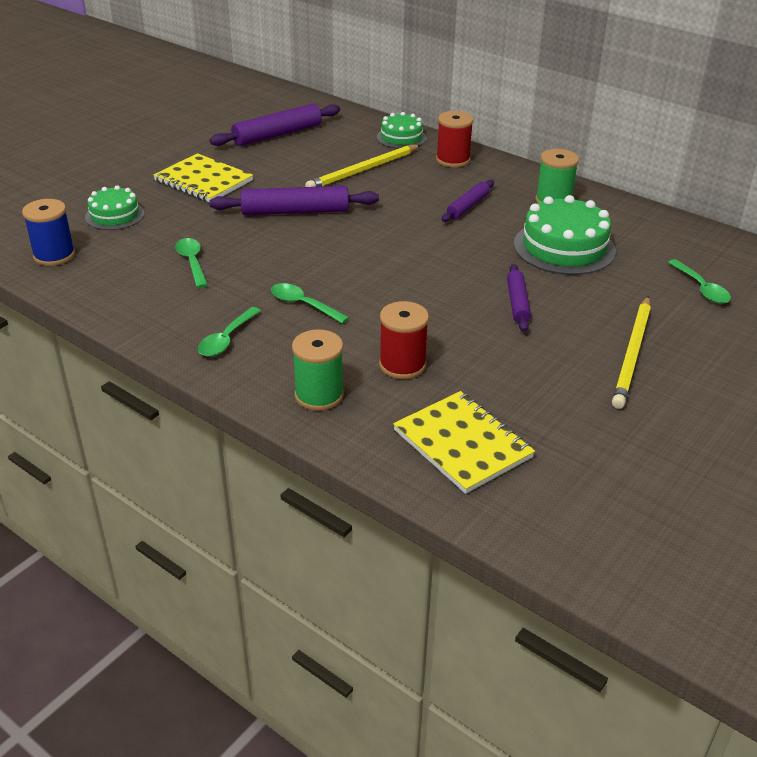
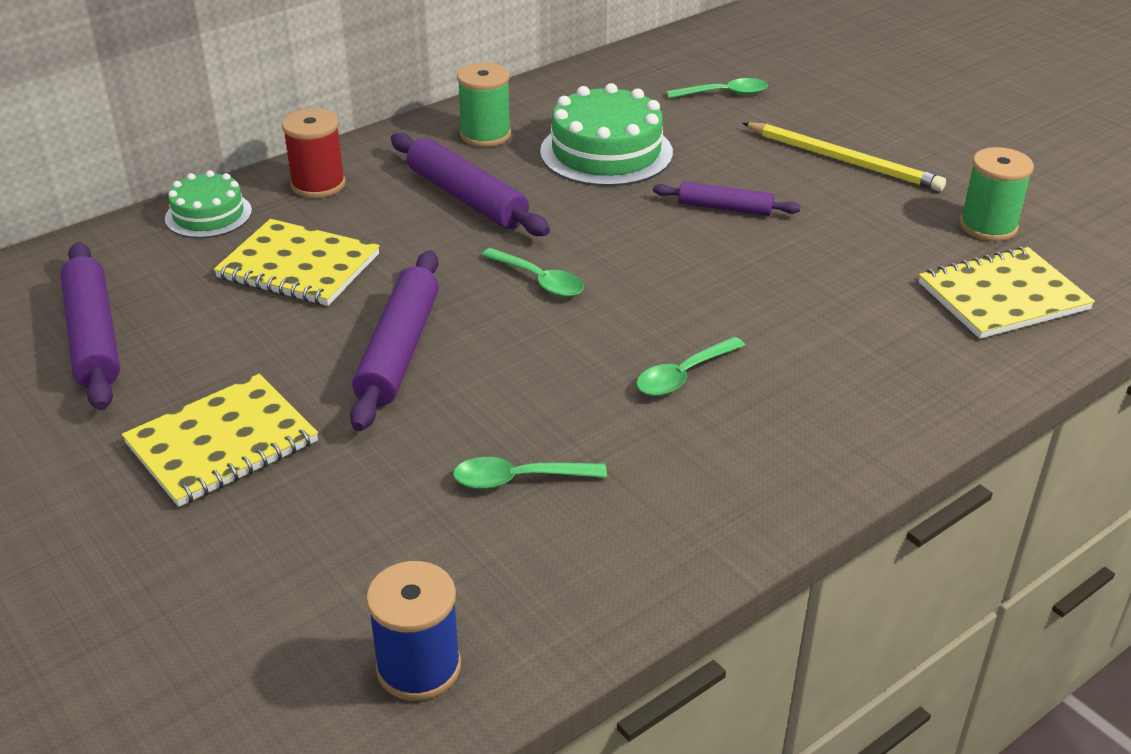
camera: 75 degrees left, 0 degrees up
green cake [85,185,144,230] -> none
green spoon [198,307,261,357] -> green spoon moved to [481,248,584,297]
green spool [292,329,344,411] -> green spool moved to [959,147,1034,241]
yellow pencil [305,145,421,187] -> yellow notebook [214,219,380,306]
red spool [379,301,429,379] -> none
purple rolling pin [441,180,494,222] -> purple rolling pin [391,133,550,236], size x1.67

